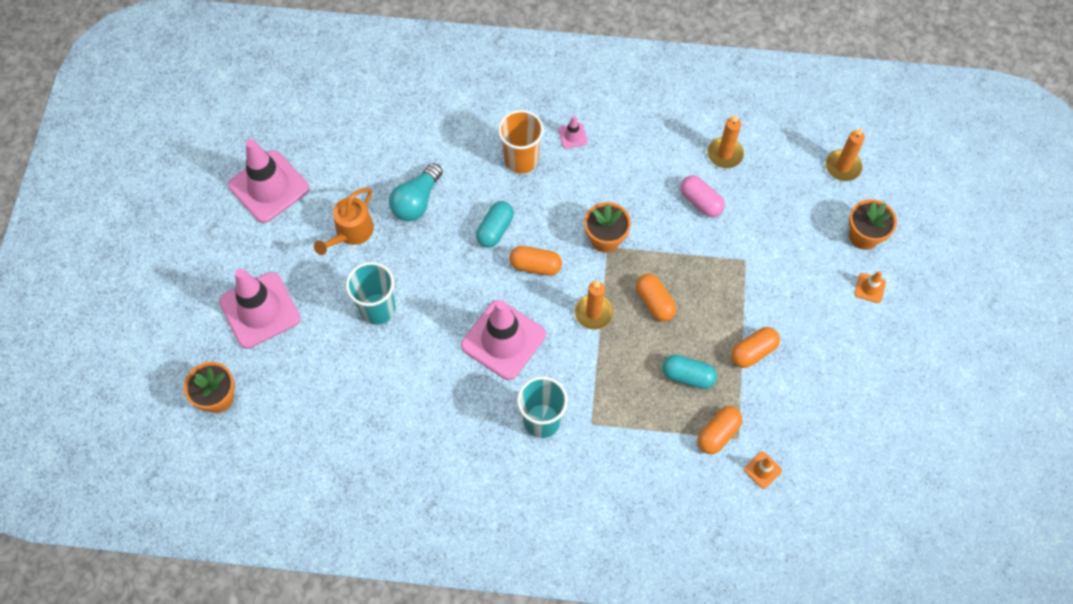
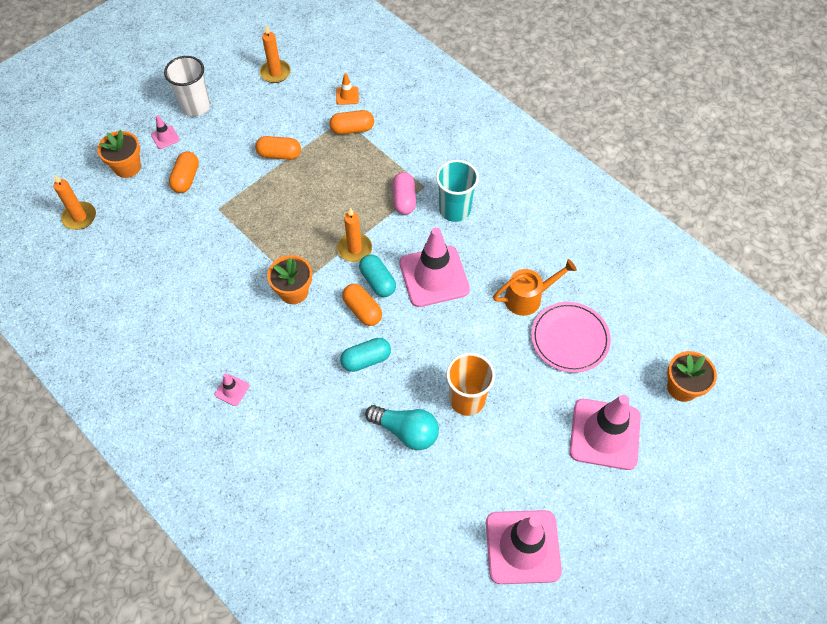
camera: 140 degrees left, 5 degrees down
orange watering can [314,188,374,255] -> orange watering can moved to [493,259,577,316]
turquoise cup [346,262,395,325] -> none
turquoise light bulb [389,163,443,221] -> turquoise light bulb turned 45 degrees clockwise [365,405,439,450]
orange cup [498,110,544,174] -> orange cup moved to [446,353,495,416]
orange capsule [636,274,676,322] -> orange capsule moved to [169,151,199,193]
turquoise capsule [662,355,717,389] -> turquoise capsule moved to [359,255,396,297]
pink capsule [680,175,725,217] -> pink capsule moved to [393,172,416,215]
orange candle [707,114,744,168] -> orange candle moved to [260,25,291,83]
orange traffic cone [854,271,886,303] -> pink traffic cone [151,115,180,149]
none -> white cup [164,56,210,117]
none -> pink plate [531,302,611,373]

